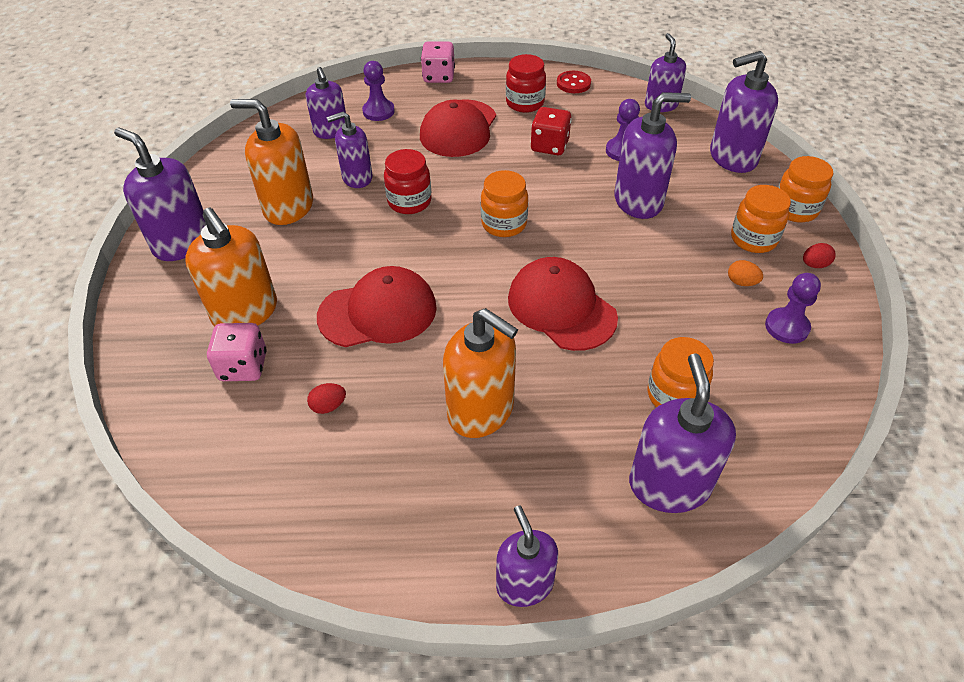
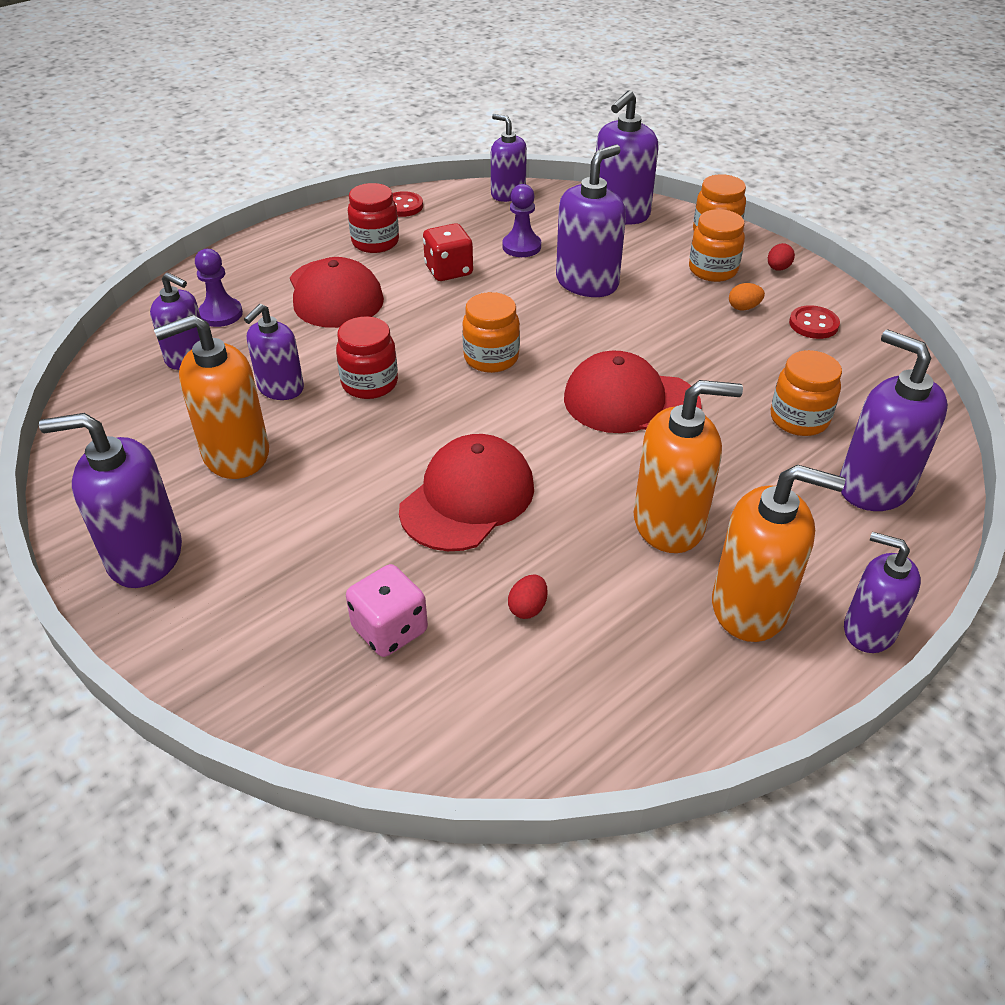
camera: 40 degrees left, 5 degrees down
orange soap dispenser [185,208,277,326] -> orange soap dispenser moved to [712,465,846,642]
pink dice [421,41,455,83] -> none
purple pawn [765,273,821,344] -> red button [789,305,840,339]

